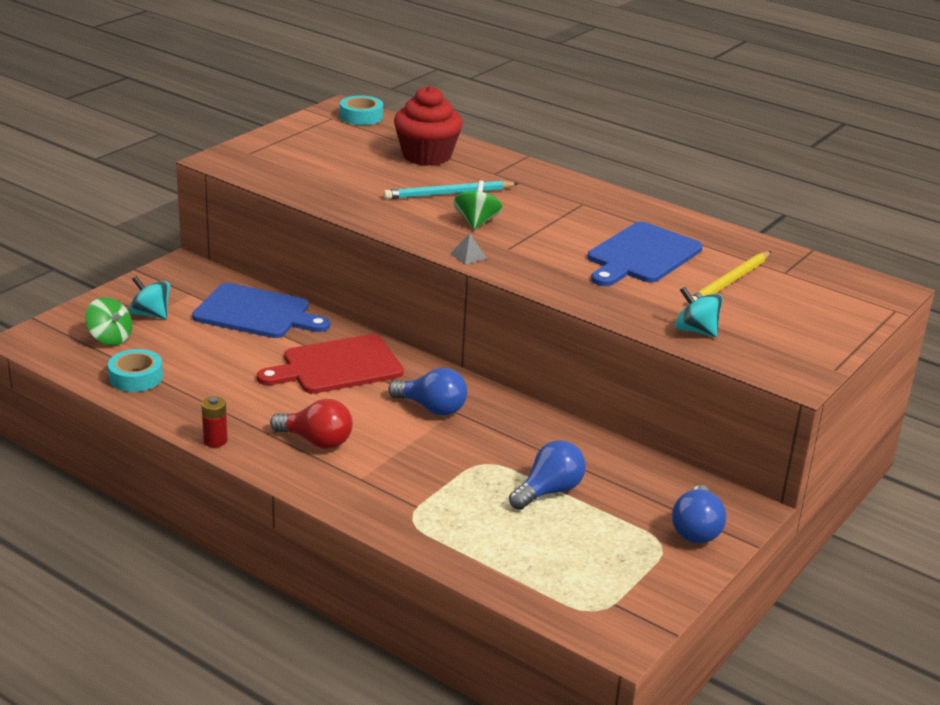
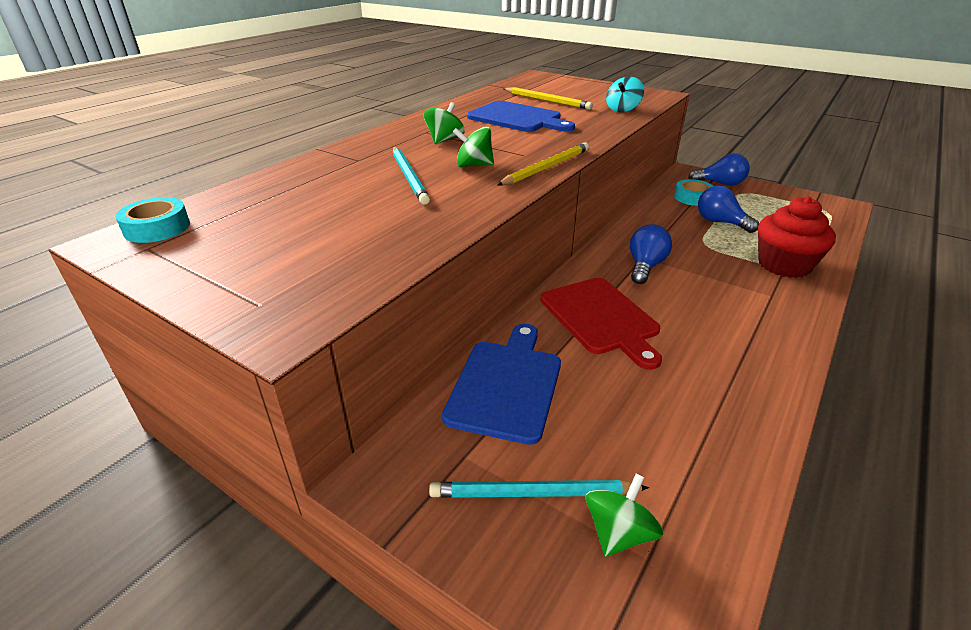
camera: 90 degrees left, 5 degrees up
turquoise tape [108,349,163,392] -> turquoise tape moved to [674,179,713,206]
turquoise spinning top [129,276,170,319] -> turquoise pencil [429,480,649,498]
red battery [201,396,228,448] -> none
red light bulb [270,399,353,449] -> none
red cupcake [394,86,463,166] -> red cupcake moved to [758,197,836,278]
grey pyramid [450,233,487,265] -> yellow pencil [497,142,589,186]
none -> green spinning top [424,102,465,144]

